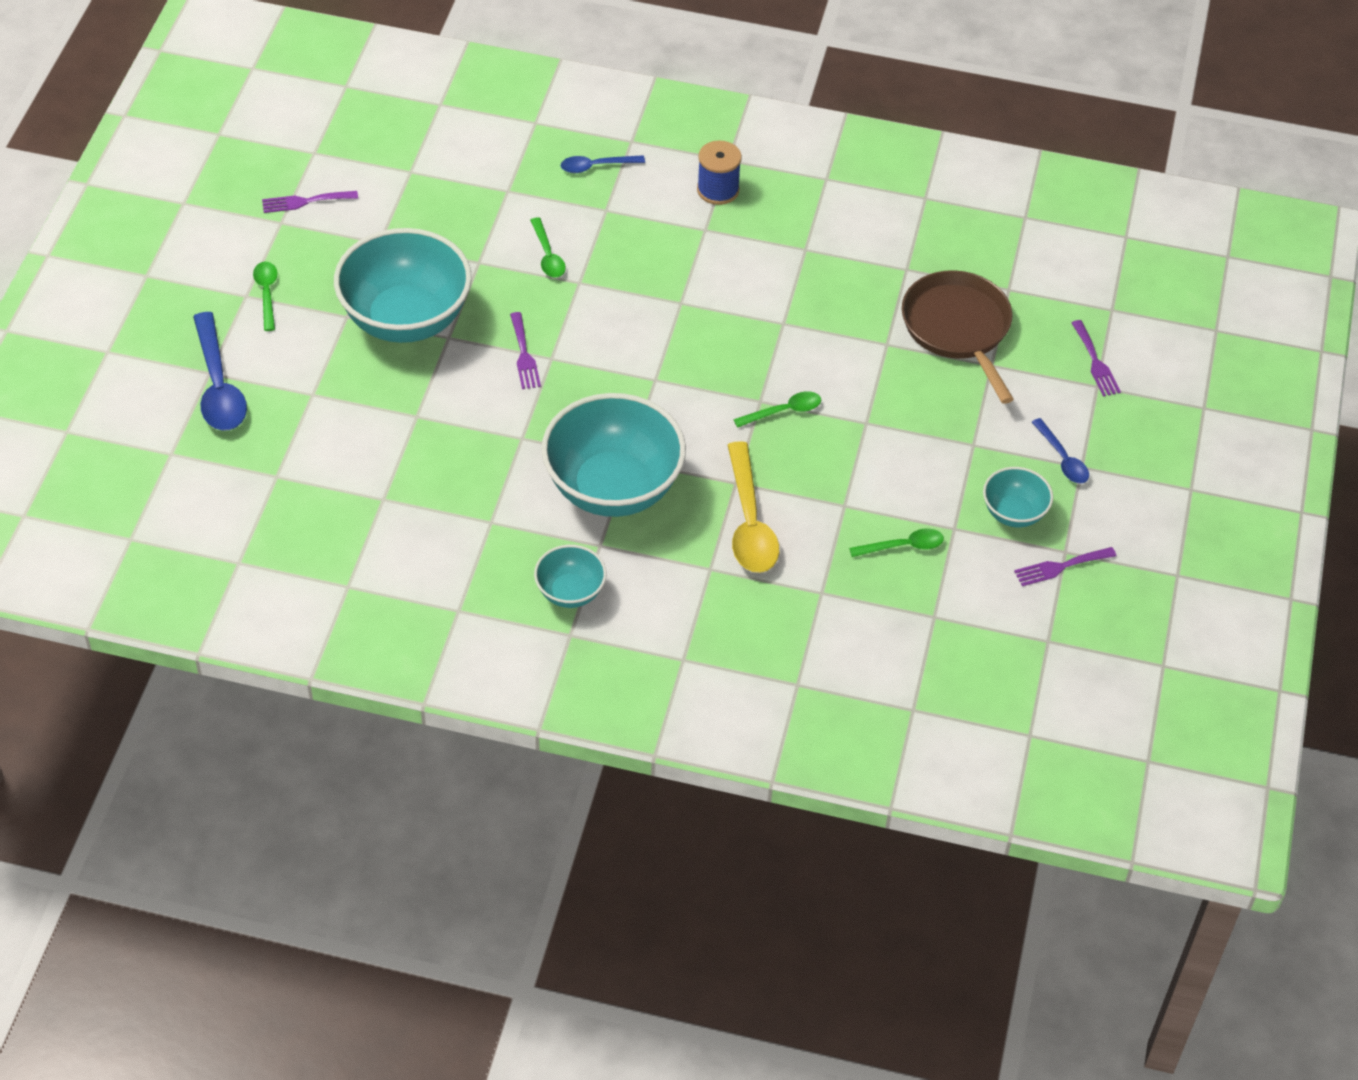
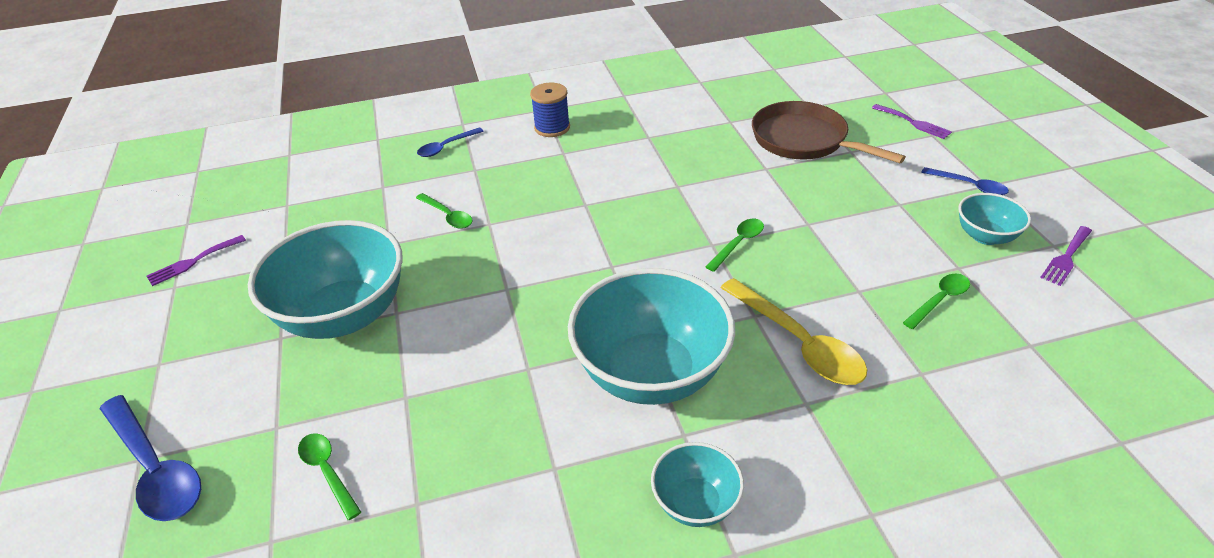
camera: 25 degrees left, 10 degrees down
green spoon [253,262,277,331] -> green spoon moved to [298,433,361,520]
purple fork [510,312,541,389] -> none

